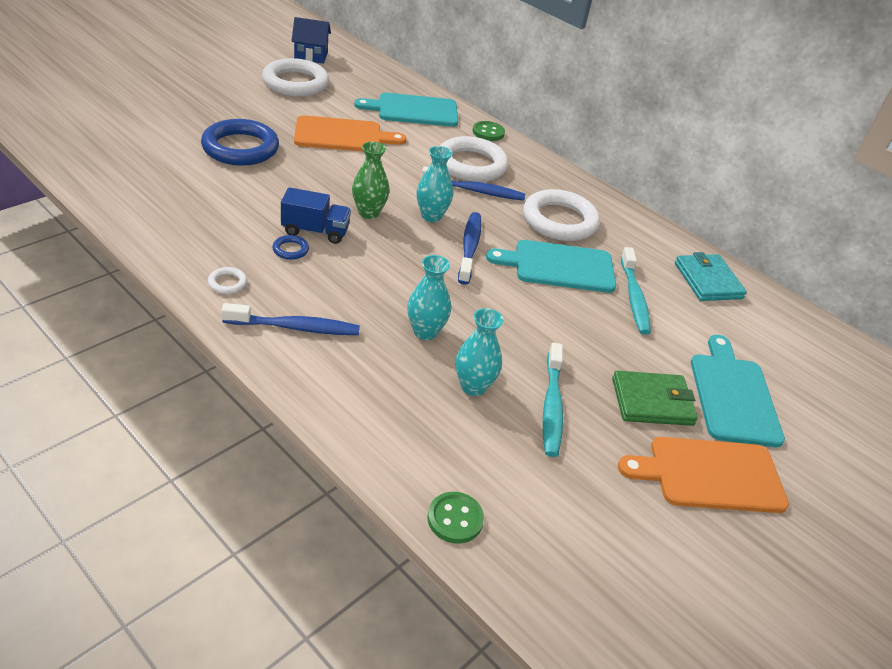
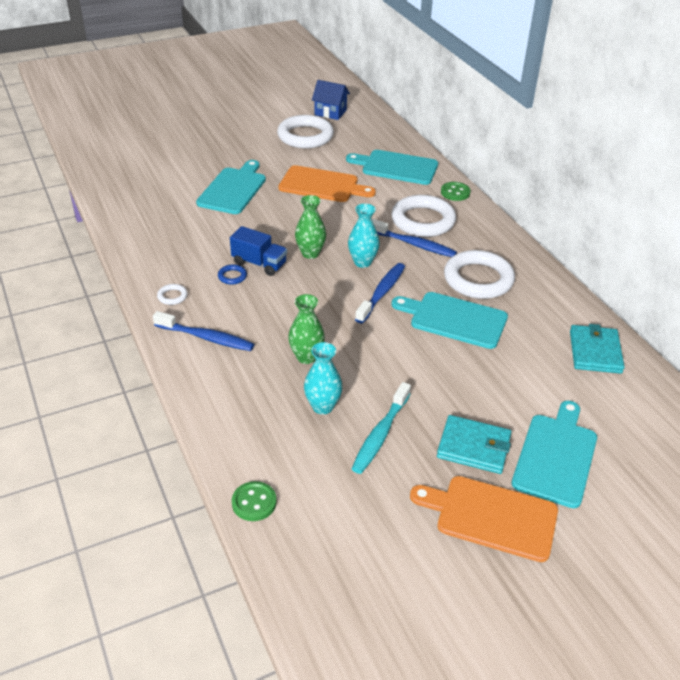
camera: 25 degrees right, 0 degrees up
blue ring [201,119,279,166] -> turquoise cutting board [196,160,266,214]
turquoise vase [407,255,451,340] -> green vase [288,294,325,364]
green wallet [612,371,698,426] -> turquoise wallet [437,415,511,474]
turquoise toothbrush [621,247,651,335] -> none

